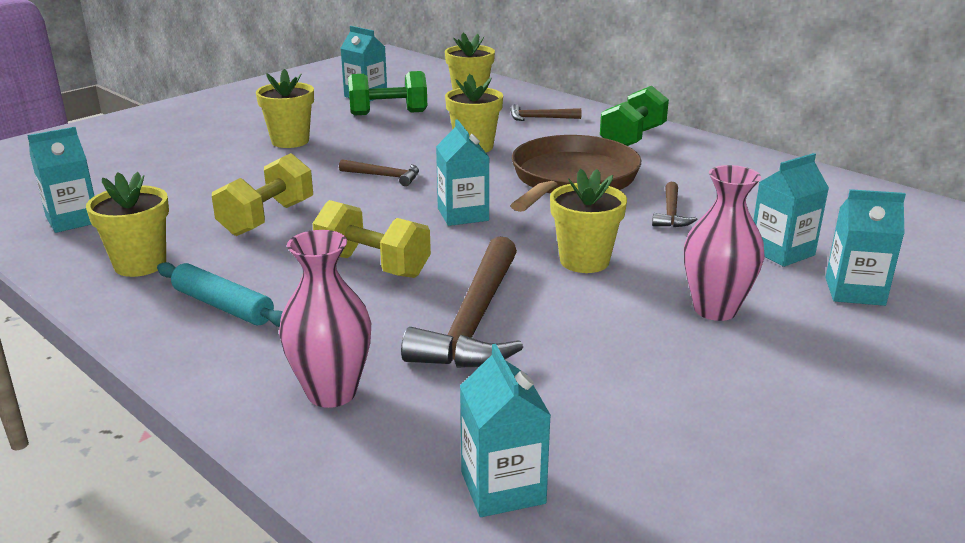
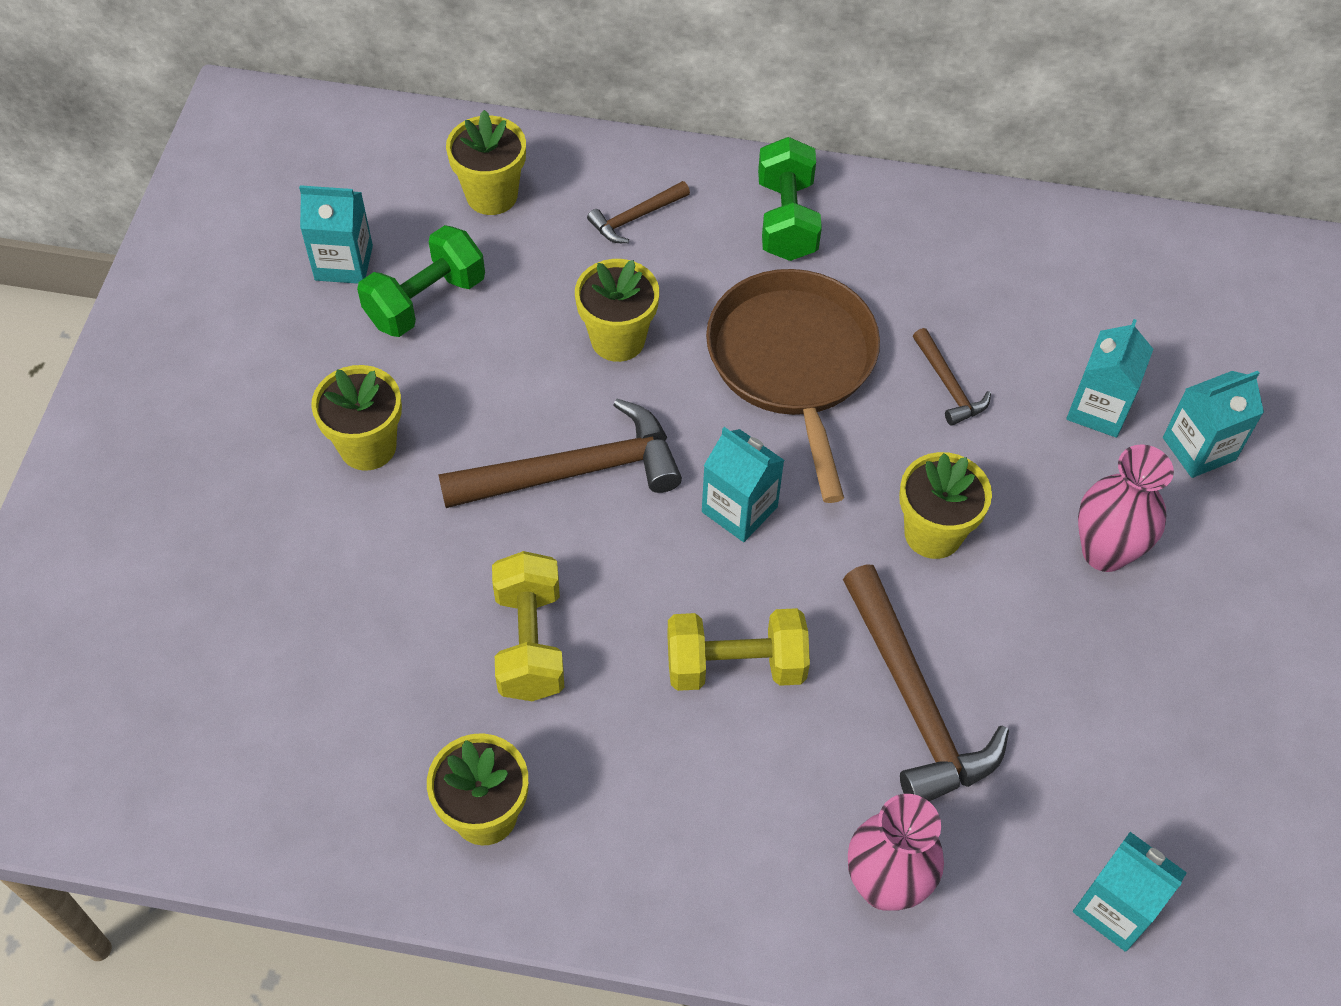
camera: 35 degrees left, 30 degrees up
turquoise carton [27,127,94,233] -> none
turquoise rolling pin [157,262,283,327] -> none
brown hammer [339,159,419,186] -> brown hammer [438,399,682,508], size x2.00

